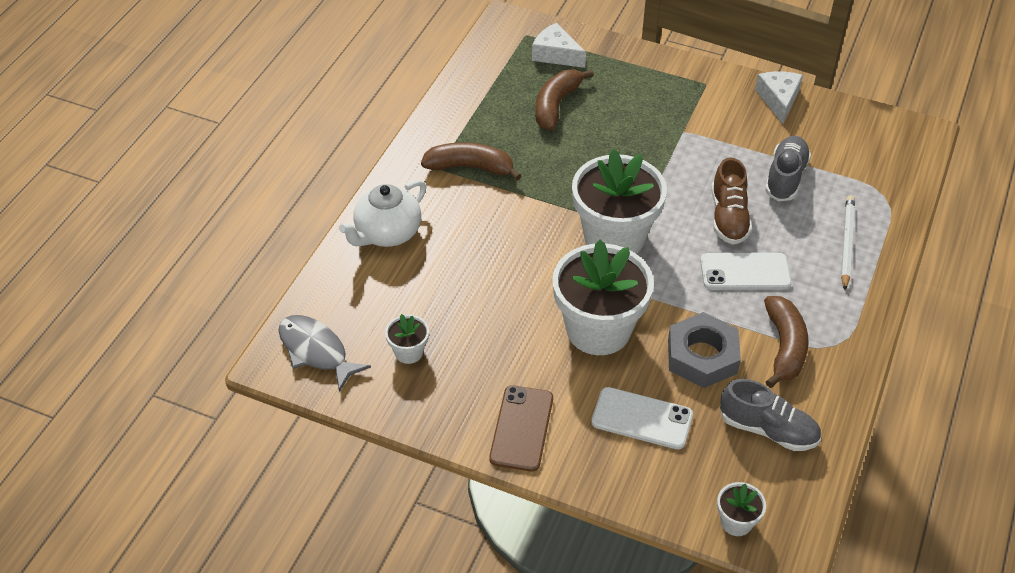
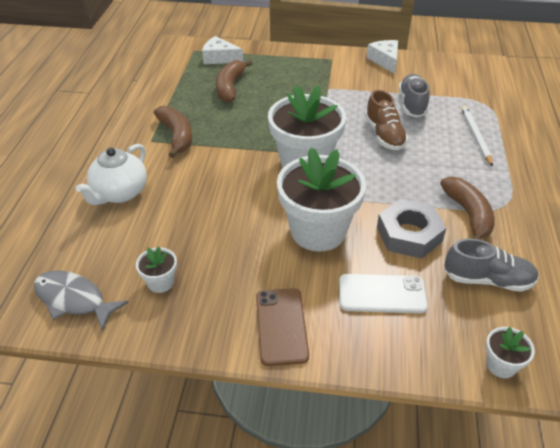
camera: 15 degrees left, 5 degrees down
brown banana [421,142,521,180] -> brown banana turned 75 degrees clockwise [154,106,192,158]
white phone [700,253,792,290] -> none

